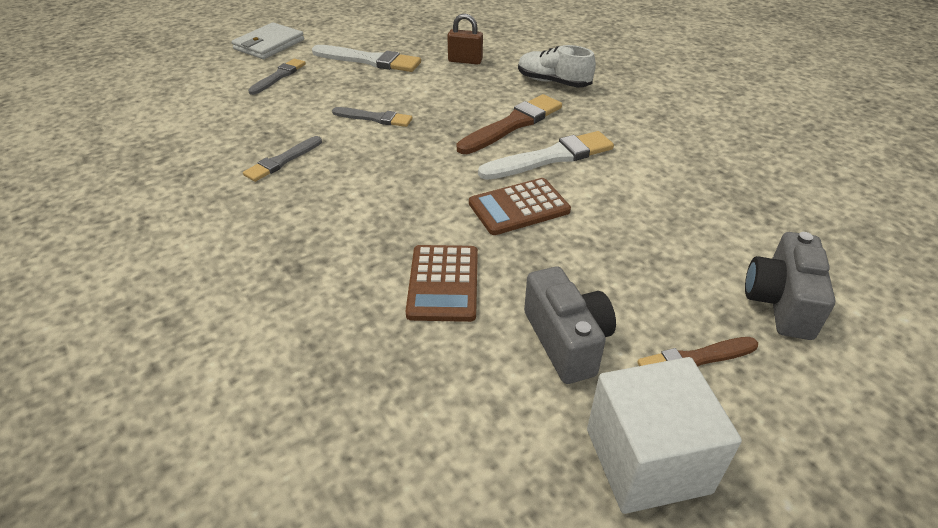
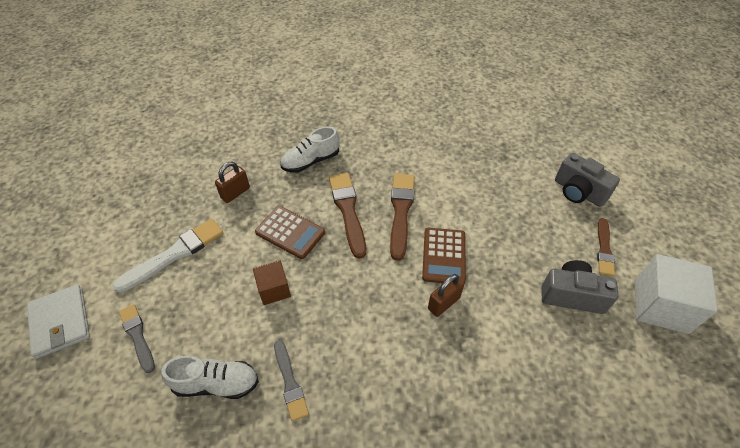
camera: 60 degrees left, 10 degrees up
grey brush [332,107,413,127] -> brown cube [253,260,291,305]
brown calculator [406,245,478,322] -> brown calculator moved to [255,206,325,259]
white brush [478,131,614,180] -> brown brush [390,174,415,261]
none -> white shoe [162,356,259,399]
none -> brown padlock [428,274,464,317]

